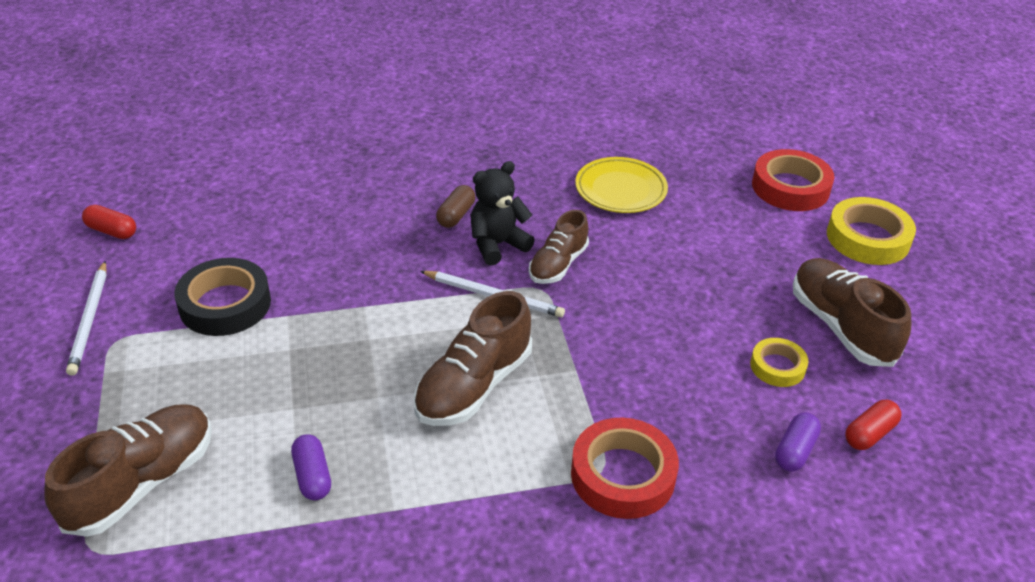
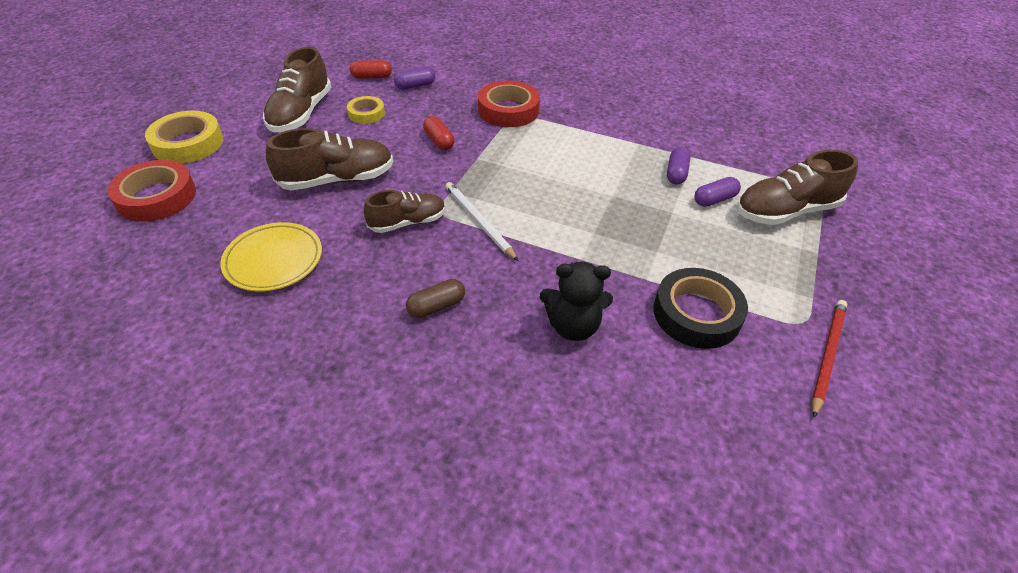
camera: 145 degrees left, 5 degrees up
white pencil [66,261,107,376] -> red pencil [812,300,847,418]
red capsule [82,205,136,239] -> red capsule moved to [423,116,455,150]
brown shoe [414,291,532,426] -> brown shoe moved to [266,128,393,190]
black teddy bear [470,161,535,265] -> black teddy bear moved to [540,262,613,341]
none -> purple capsule [694,177,741,207]

